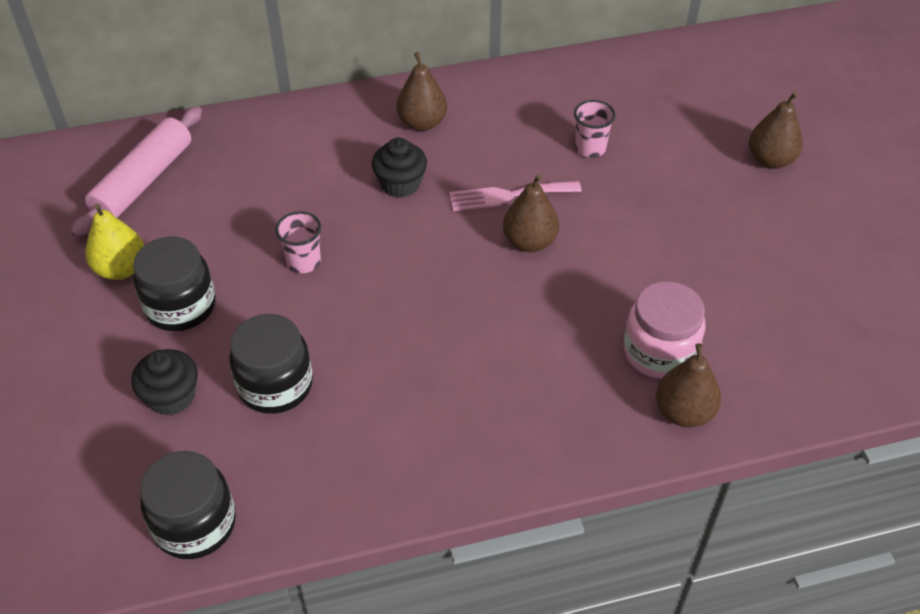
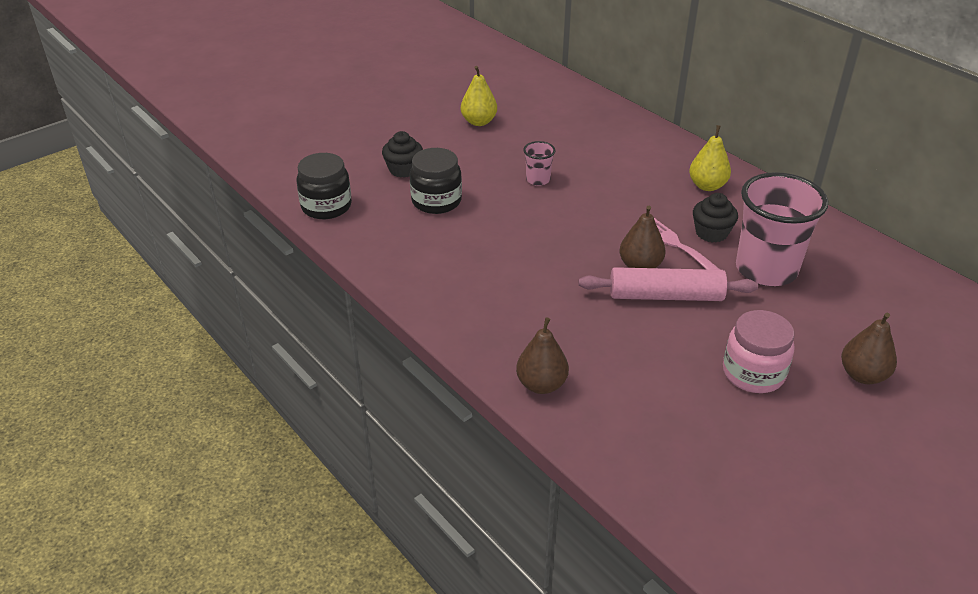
camera: 65 degrees right, 10 degrees down
pink rolling pin [71,106,202,237] -> pink rolling pin moved to [579,267,758,301]
black jar [133,237,216,331] -> none
black cupcake [372,138,427,197] -> black cupcake moved to [693,193,738,243]
brown pear [396,52,447,131] -> yellow pear [689,125,731,191]
pink cup [574,100,616,158] -> pink cup [736,172,828,286], size x2.24
pink jar [624,281,706,379] -> pink jar moved to [723,310,795,393]

